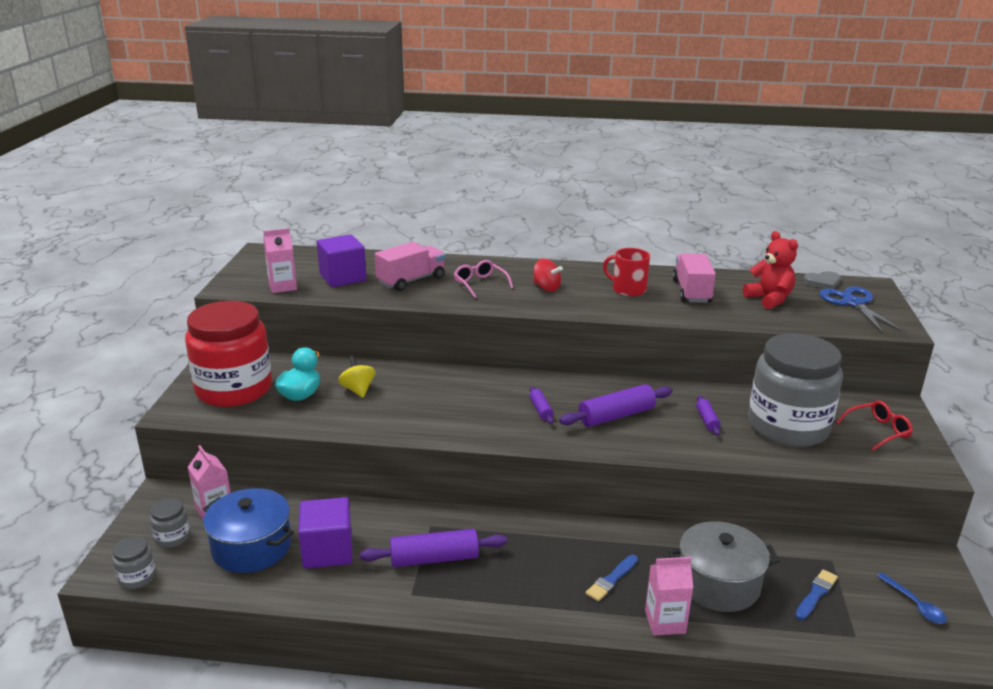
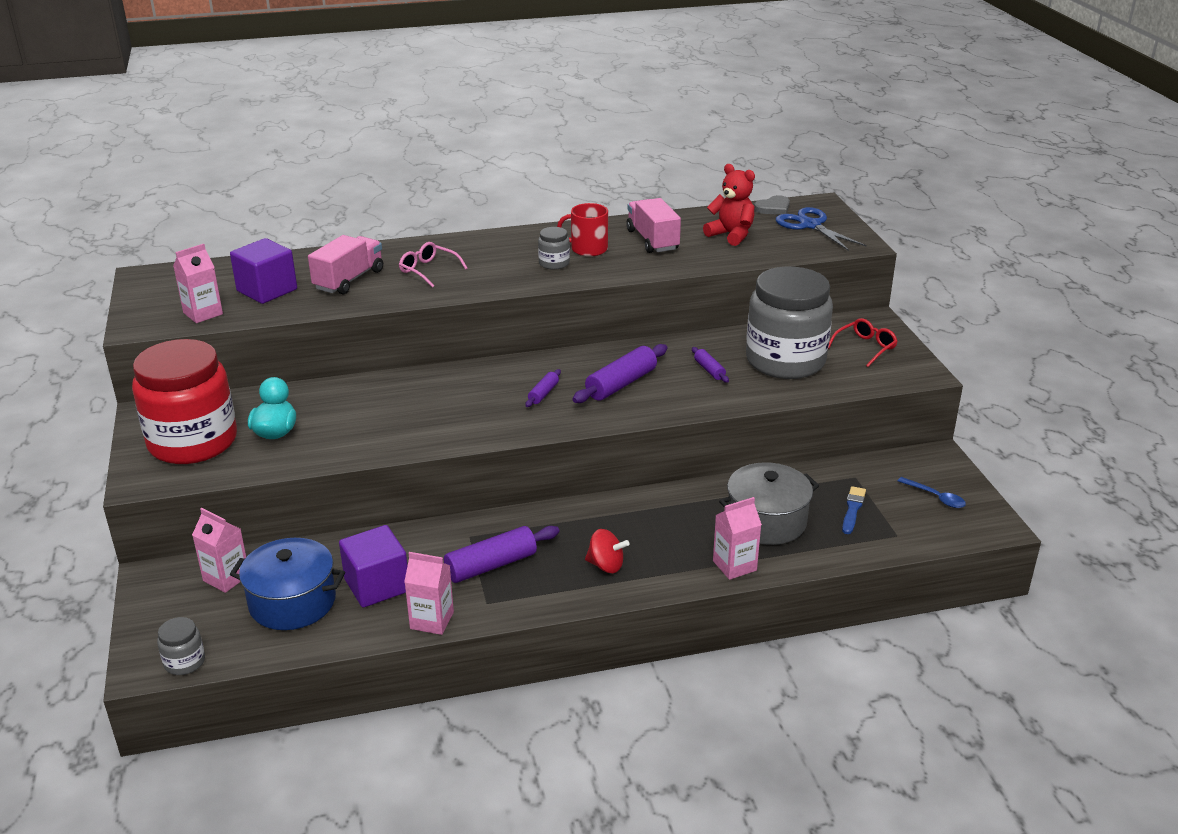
camera: 20 degrees left, 5 degrees up
grey jar [150,498,190,548] -> grey jar moved to [538,227,570,270]
yellow spinning top [338,356,375,398] -> none
purple rolling pin [529,386,554,424] -> purple rolling pin turned 60 degrees clockwise [525,369,561,407]
red spinning top [533,259,563,291] -> red spinning top moved to [585,529,629,573]
blue brush [586,555,638,602] -> none
none -> pink carton [404,552,454,635]

